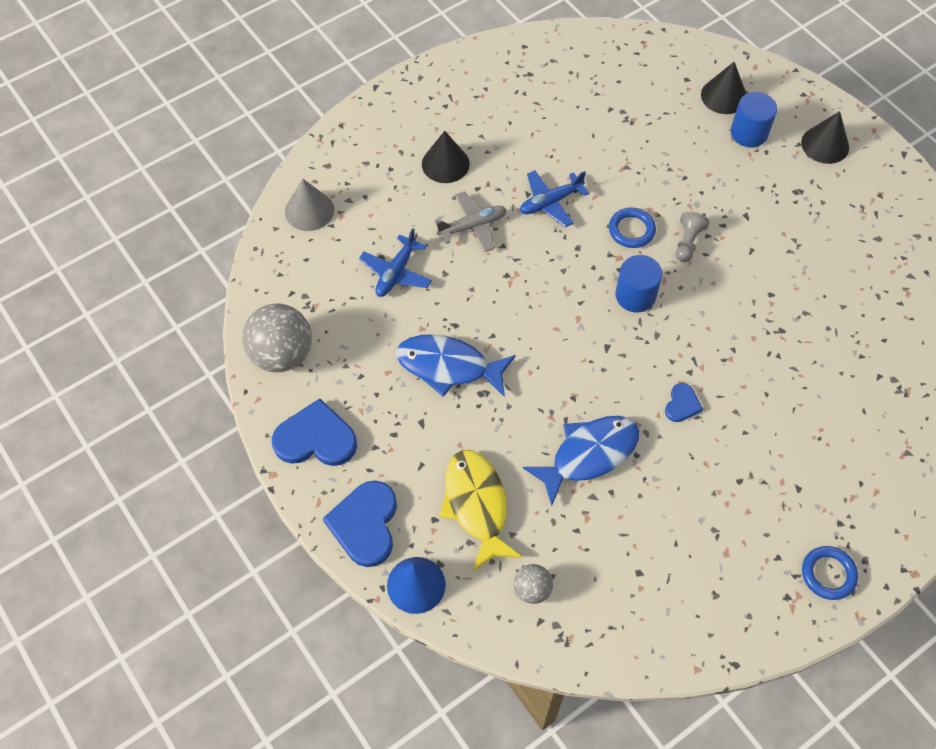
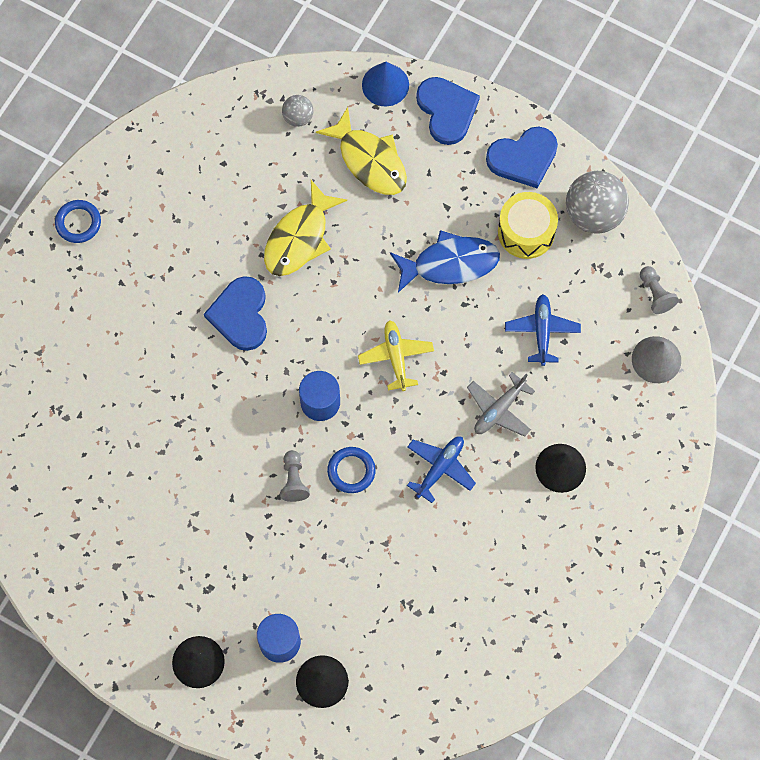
camera: 155 degrees right, 10 degrees up
blue fish [523,416,639,506] -> yellow fish [264,180,347,276]
blue heart [665,383,703,422] -> blue heart [204,276,267,351], size x1.93
none -> yellow plane [358,320,434,391]
none -> yellow drum [498,192,558,259]
none -> grey pawn [640,266,679,314]

